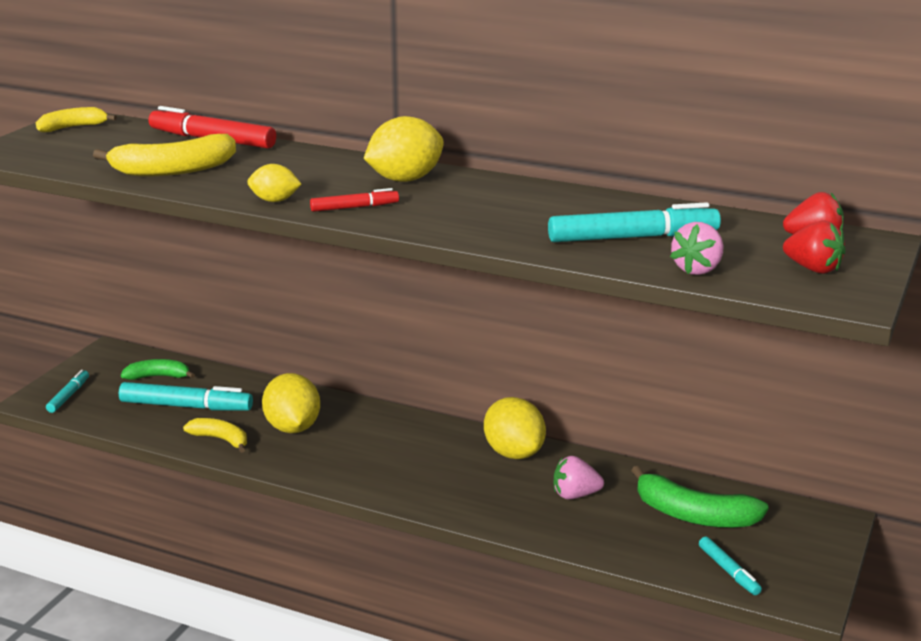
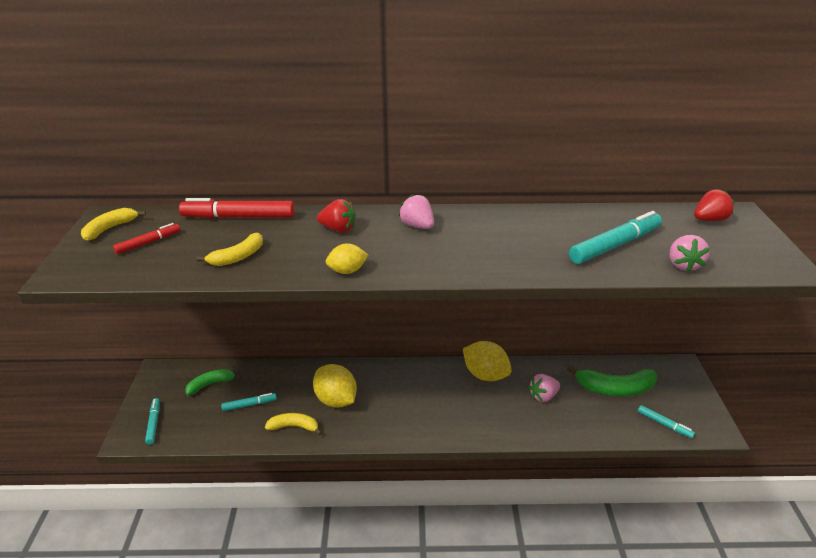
camera: 25 degrees left, 10 degrees up
yellow banana [93,134,236,176] -> yellow banana [196,232,263,266], size x0.61
turquoise marker [119,382,253,411] -> turquoise marker [221,393,277,411], size x0.54
red marker [310,188,399,212] -> red marker moved to [113,223,180,254]
yellow lemon [363,116,444,182] -> pink strawberry [399,194,434,229]
red strawberry [783,220,846,274] -> red strawberry moved to [317,199,356,233]

